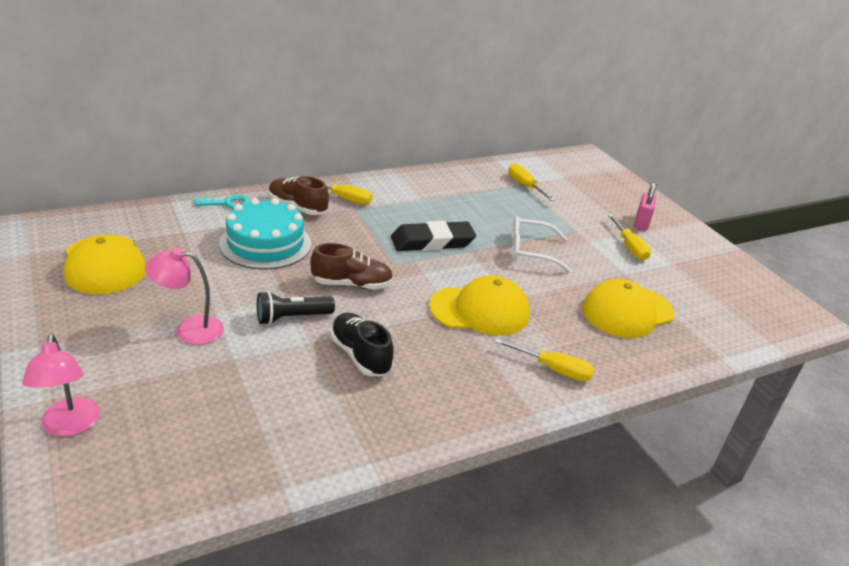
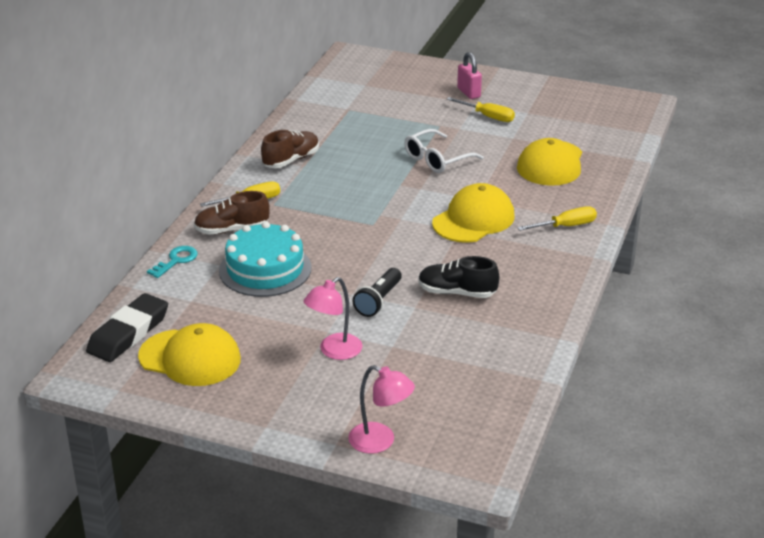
camera: 40 degrees left, 0 degrees up
brown shoe [310,243,393,290] -> brown shoe moved to [261,130,319,168]
black eraser [391,221,476,251] -> black eraser moved to [86,293,168,362]
yellow screwdriver [508,163,555,201] -> none

